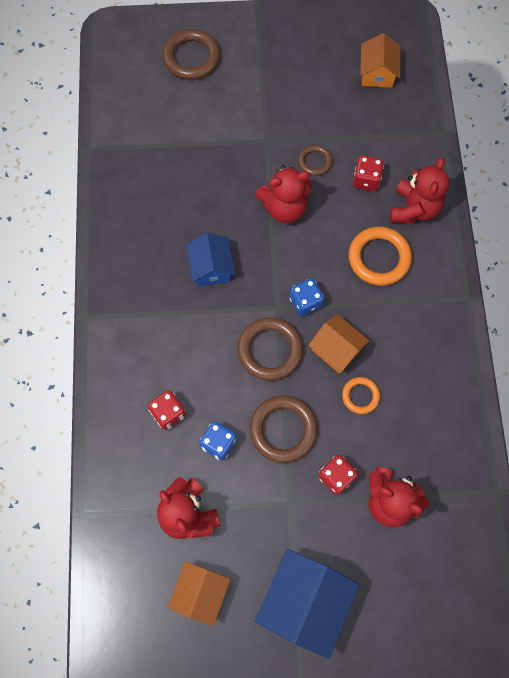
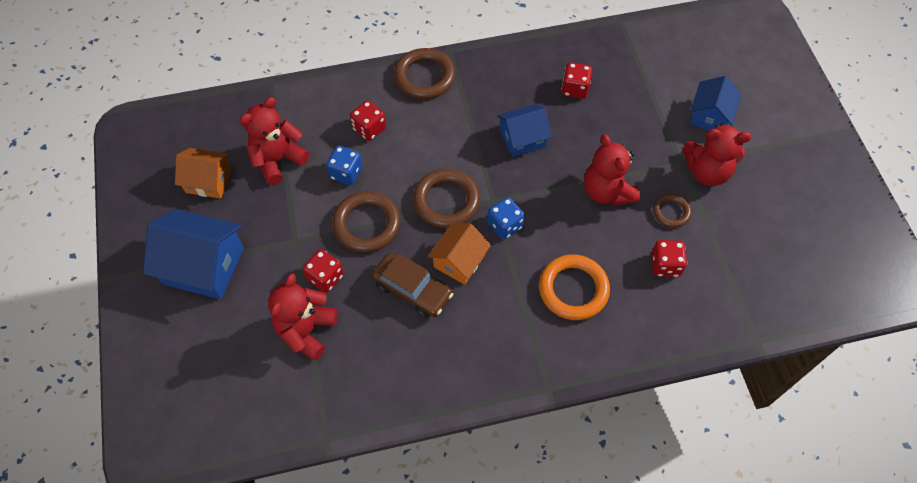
camera: 80 degrees right, 10 degrees down
brown ring [162,29,220,80] -> brown ring moved to [394,48,456,99]
orange ring [342,377,380,414] -> brown car [372,253,453,318]
orange house [360,33,400,88] -> none
red teddy bear [390,157,450,223] -> red teddy bear moved to [683,123,751,186]
none -> red dice [561,62,592,99]
none -> blue house [689,76,742,130]

